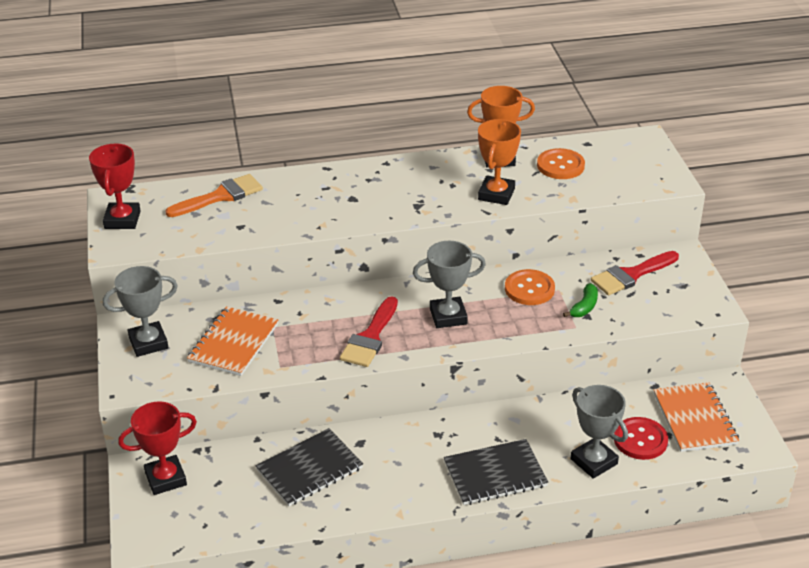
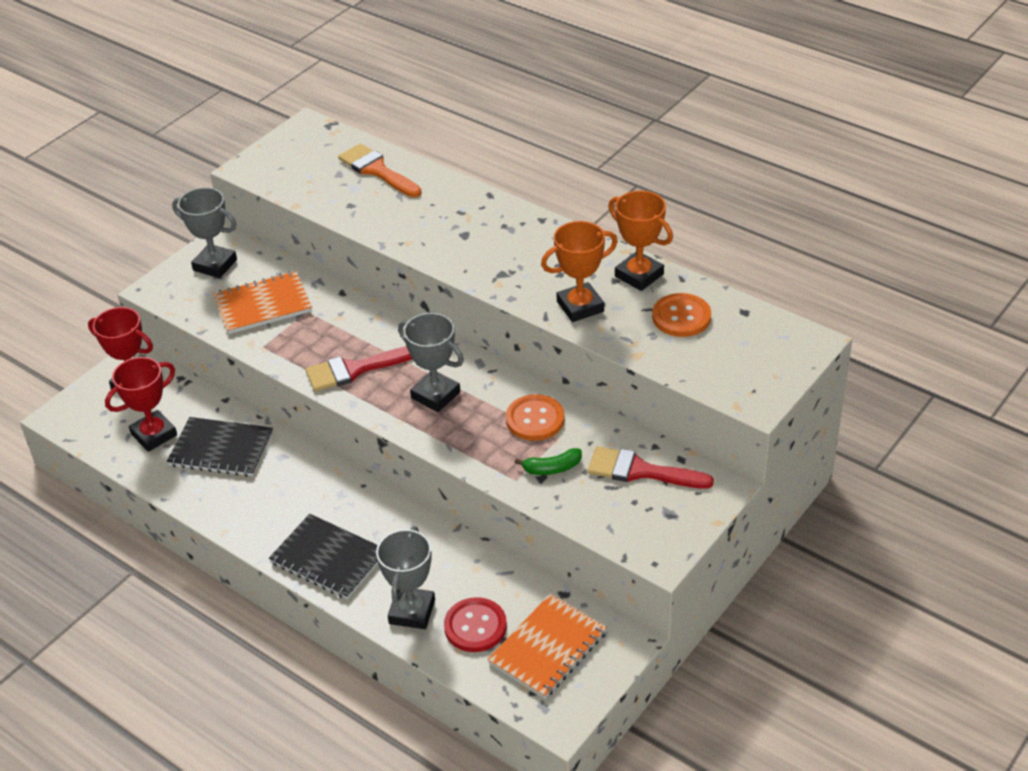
camera: 50 degrees right, 5 degrees up
red trophy [89,143,141,229] -> red trophy moved to [105,357,177,452]
orange brush [165,174,263,217] -> orange brush turned 150 degrees counterclockwise [338,143,421,197]

